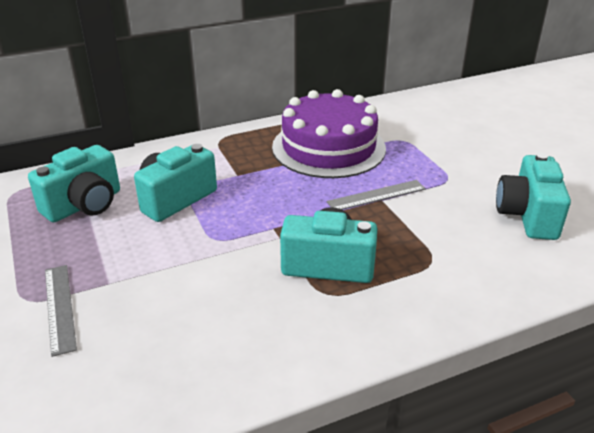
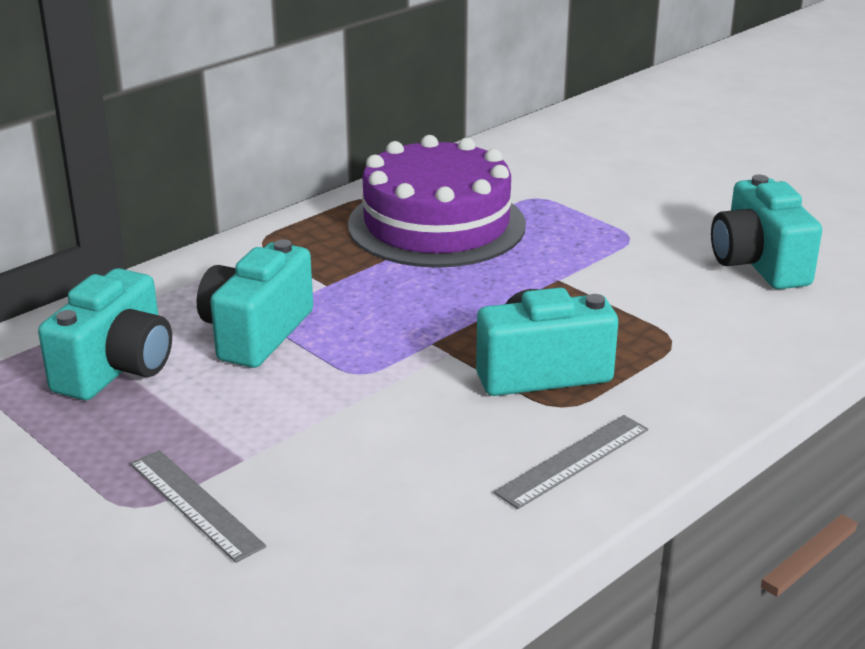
camera: 20 degrees left, 5 degrees down
grey ruler [327,180,426,210] -> grey ruler moved to [494,415,648,509]

